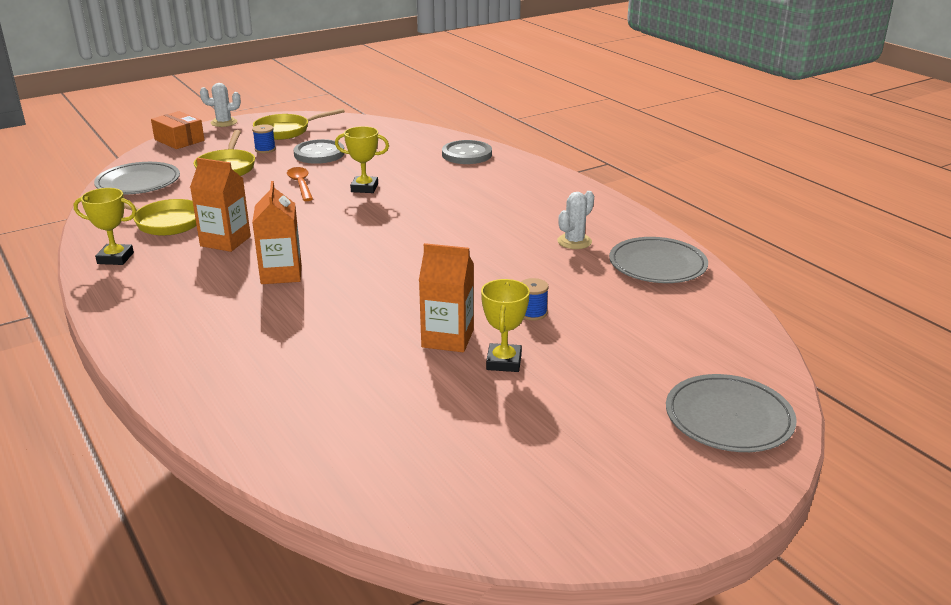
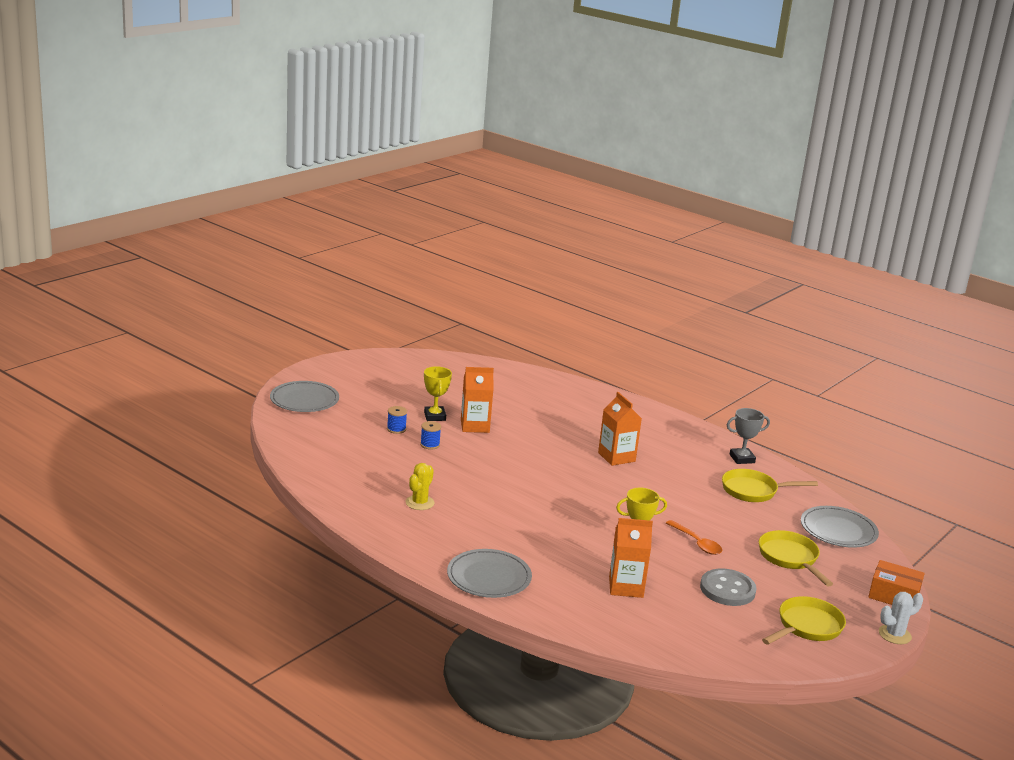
camera: 160 degrees right, 5 degrees down
yellow trophy [74,188,137,265] -> grey trophy [727,408,770,464]
orange carton [190,158,251,252] -> orange carton moved to [609,518,653,598]
blue spool [252,124,276,153] -> blue spool moved to [387,406,407,434]
grey button [442,140,492,164] -> none
white cactus [557,191,594,249] -> yellow cactus [405,463,435,510]
grey plate [609,237,708,283] -> grey plate moved to [447,549,532,598]

